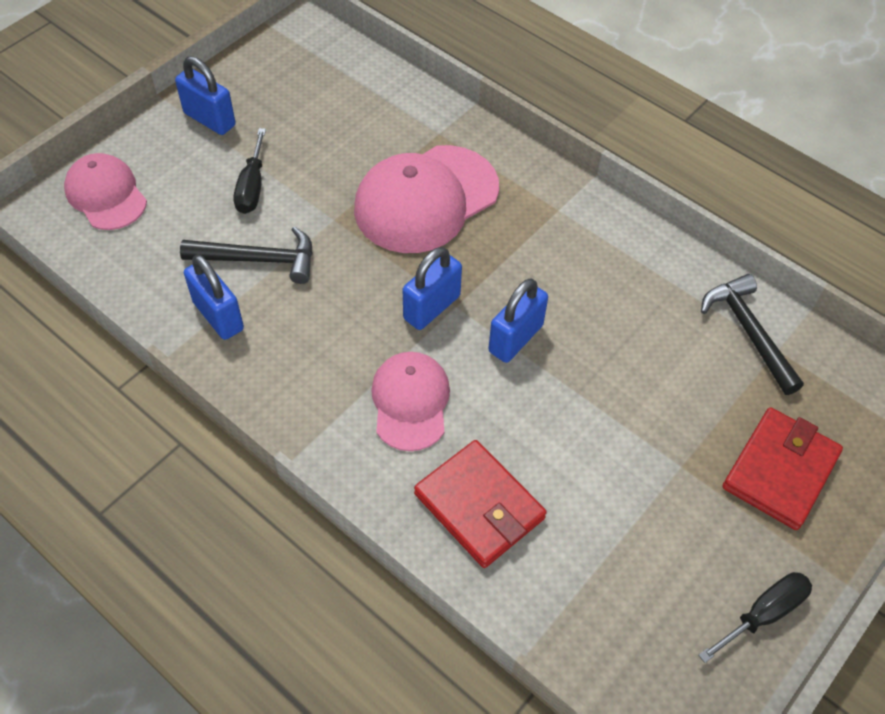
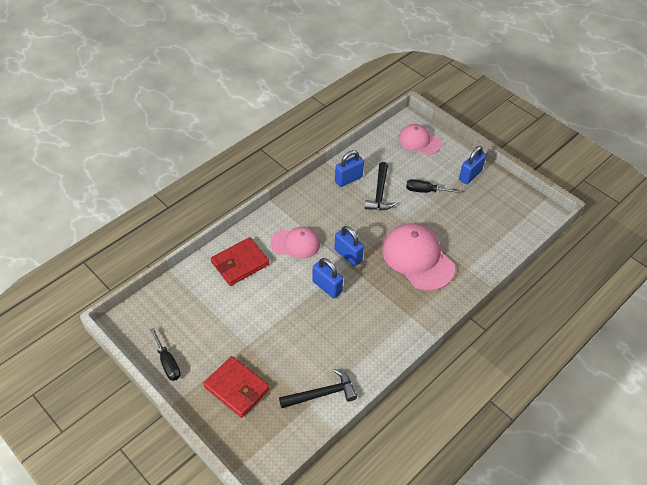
camera: 95 degrees right, 5 degrees down
pink cap [64,153,147,230] -> pink cap turned 120 degrees counterclockwise [398,124,442,155]

